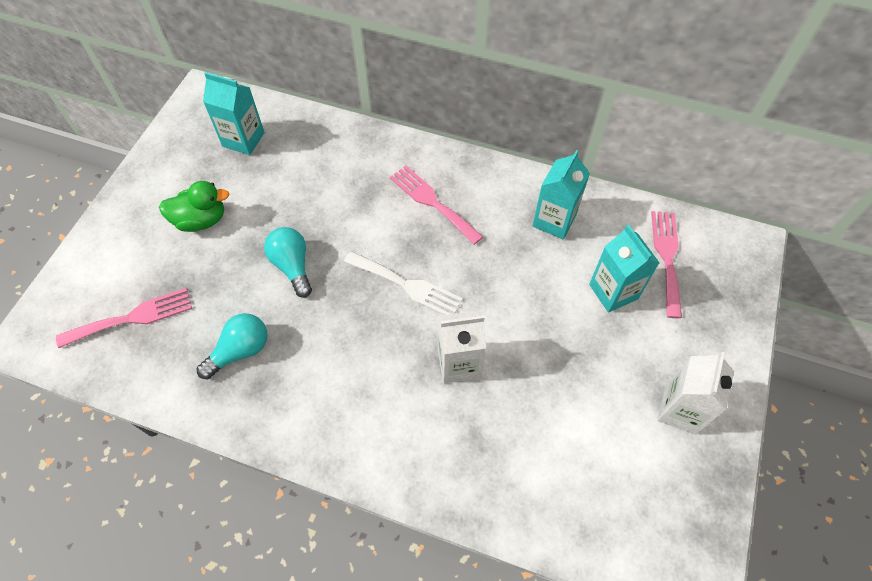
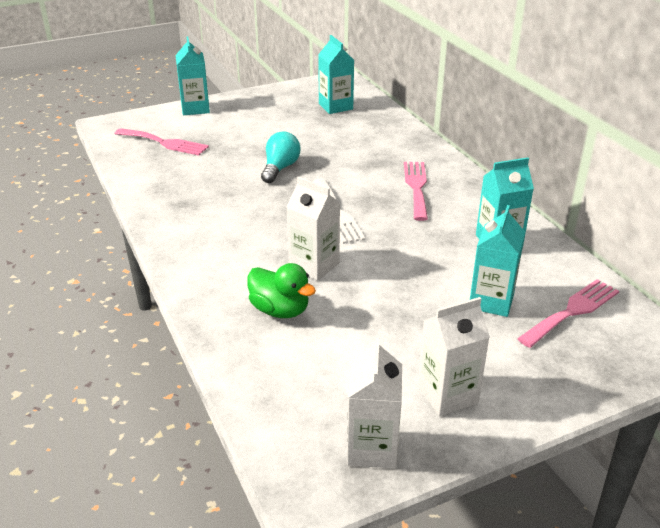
camera: 45 degrees right, 25 degrees down
green duck [159,181,229,232] -> green duck moved to [247,263,316,318]
turquoise light bulb [196,313,267,379] -> none
none -> turquoise carton [176,36,210,115]
none -> white carton [347,337,402,469]

